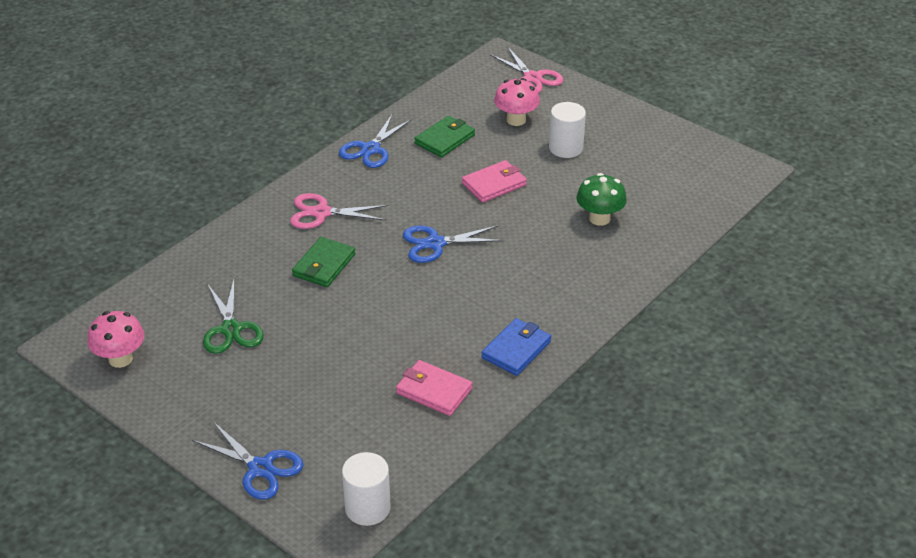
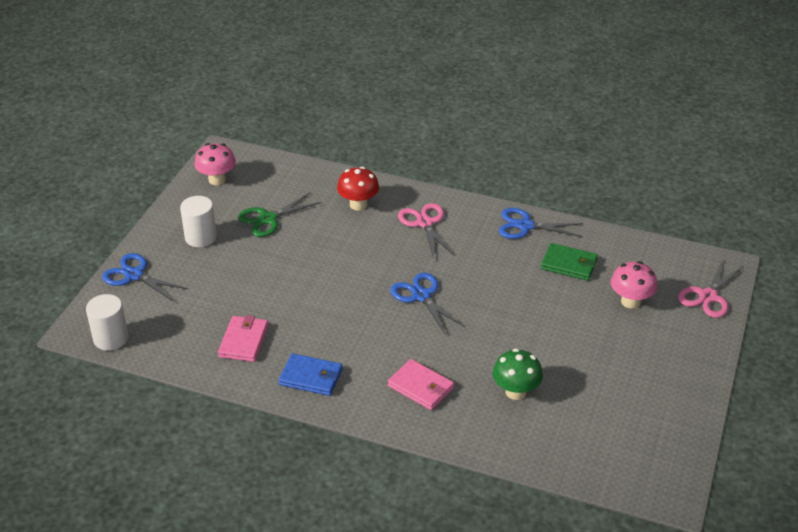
camera: 70 degrees right, 0 degrees up
blue scissors [192,422,304,500] -> blue scissors turned 105 degrees clockwise [102,253,188,301]
green wallet [292,237,355,287] -> none
pink wallet [462,160,527,202] -> pink wallet moved to [388,359,454,410]
white cylinder [549,102,586,158] -> white cylinder moved to [180,196,217,247]
none -> red mushroom [337,167,379,211]

